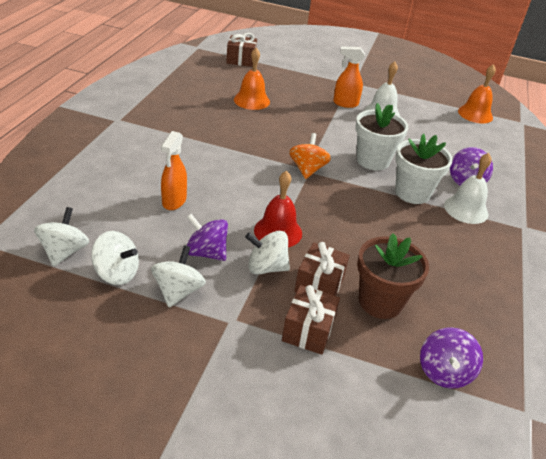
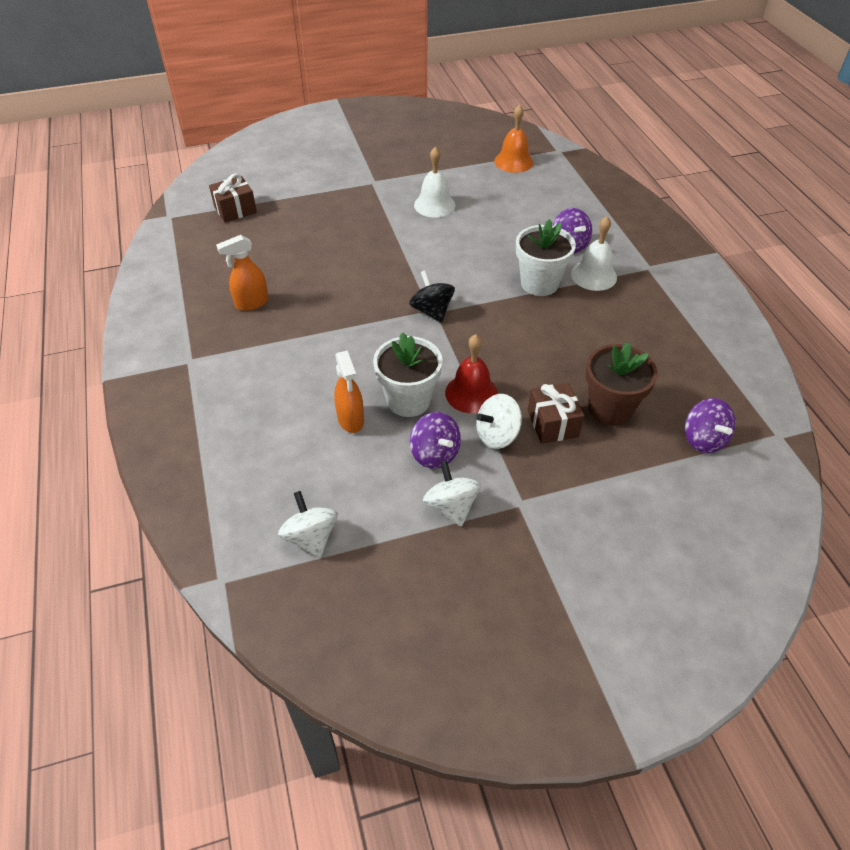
camera: 30 degrees left, 10 degrees up
white spinning top [91,231,139,285] -> none
purple spinning top [187,214,228,261] -> purple spinning top turned 120 degrees counterclockwise [410,412,461,469]
orange bell [234,48,270,110] -> none
brown gift [282,285,340,355] -> none
orange spinning top [289,133,331,179] -> black spinning top [409,270,455,323]
orange spray bottle [333,46,365,108] -> orange spray bottle moved to [216,235,268,311]
white flower pot [355,103,408,170] -> white flower pot moved to [373,332,443,417]

